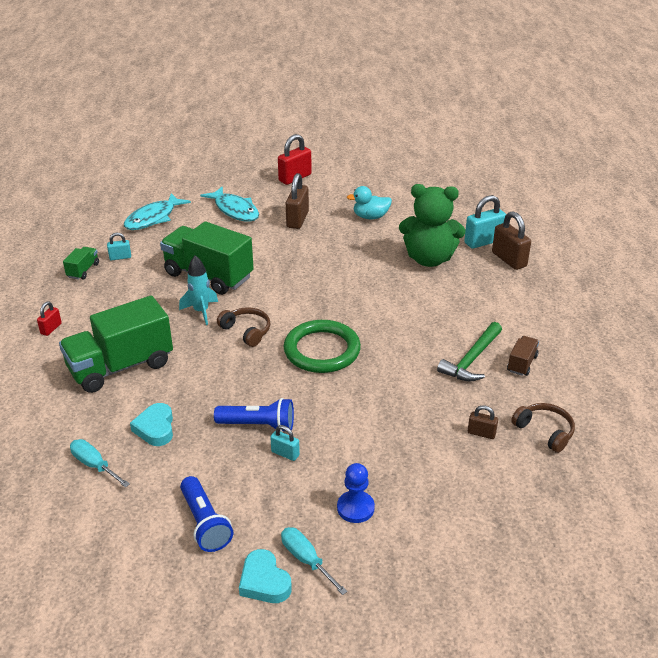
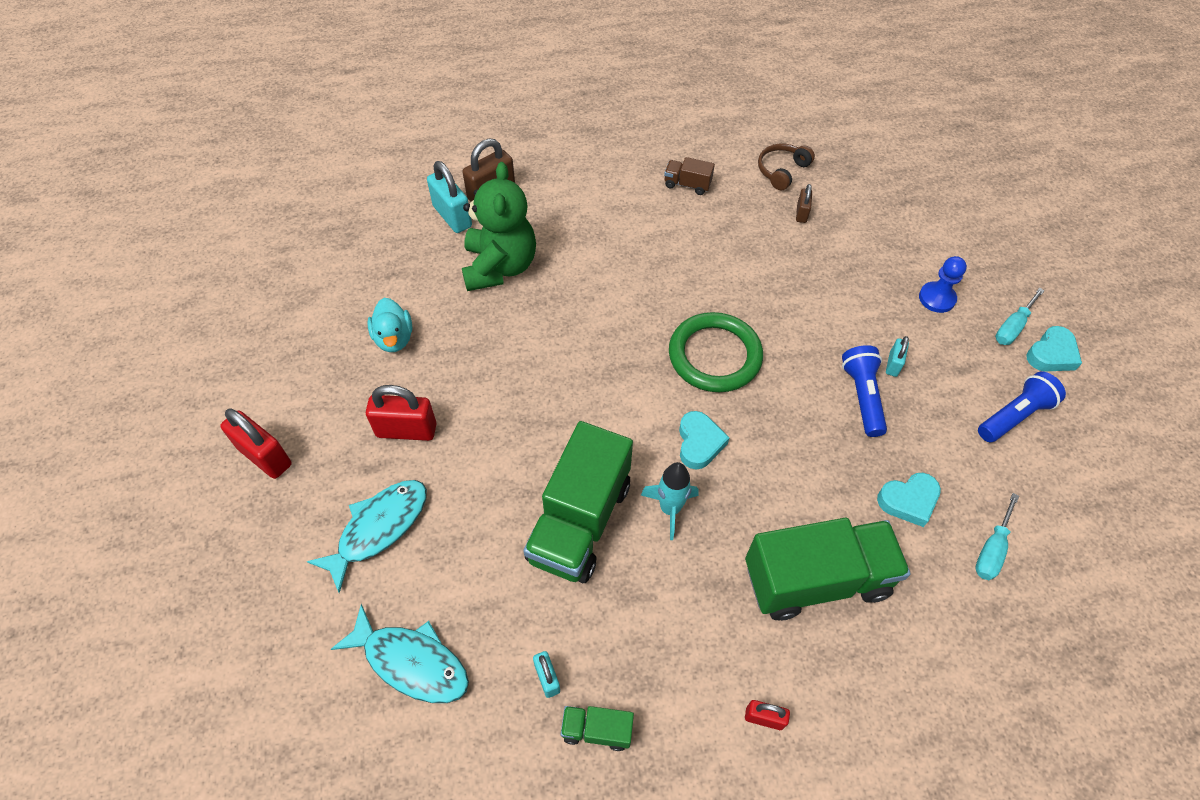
camera: 100 degrees left, 20 degrees up
green truck [59,296,173,393] -> green truck turned 60 degrees counterclockwise [745,518,911,621]
brown headphones [217,307,270,347] -> turquoise heart [679,411,730,469]
brown padlock [286,173,309,229] -> red padlock [366,385,437,441]
green hammer [437,322,502,381] -> none

